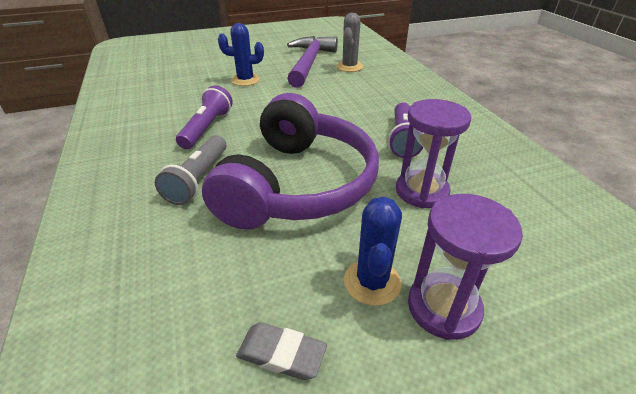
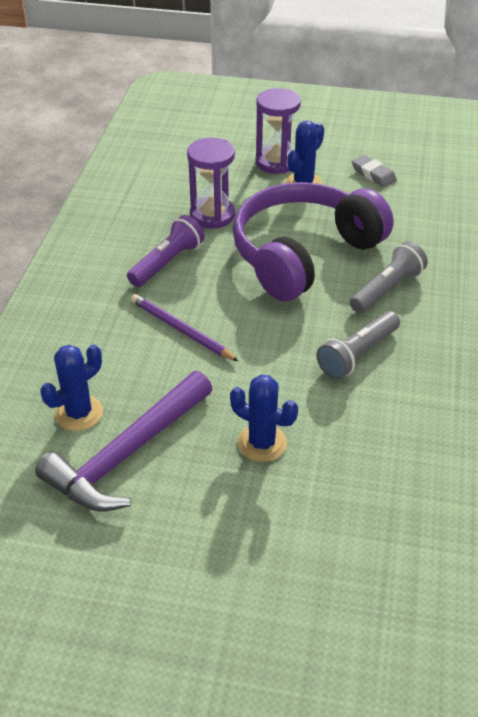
camera: 150 degrees left, 5 degrees up
purple flashlight [176,85,233,149] -> grey flashlight [317,311,400,379]
grey cactus [336,13,363,72] -> blue cactus [40,344,103,431]
none -> purple pencil [131,294,238,361]

